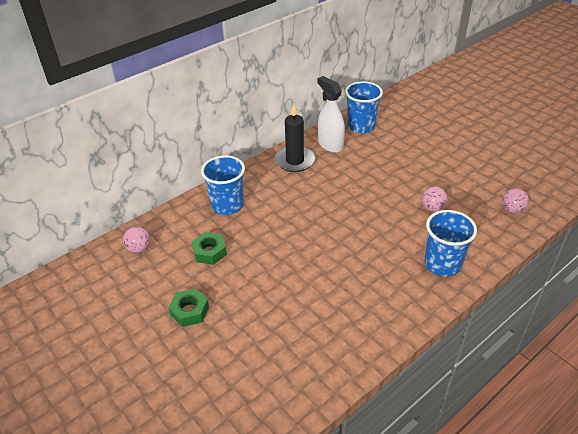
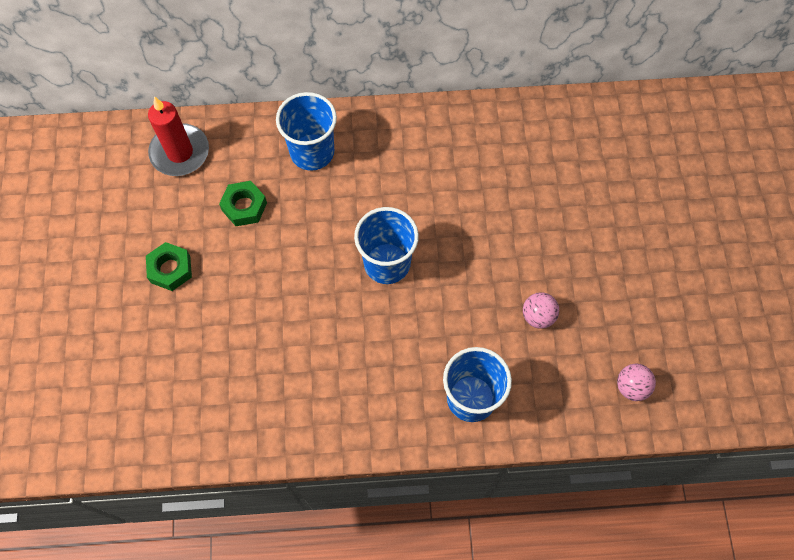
camera: 35 degrees right, 25 degrees up
pink ball [123,226,150,253] -> red candle [148,96,209,176]
black candle [275,104,315,172] -> none
white spray bottle [317,76,345,153] -> none
blue cup [345,81,383,133] -> blue cup moved to [354,207,419,284]

